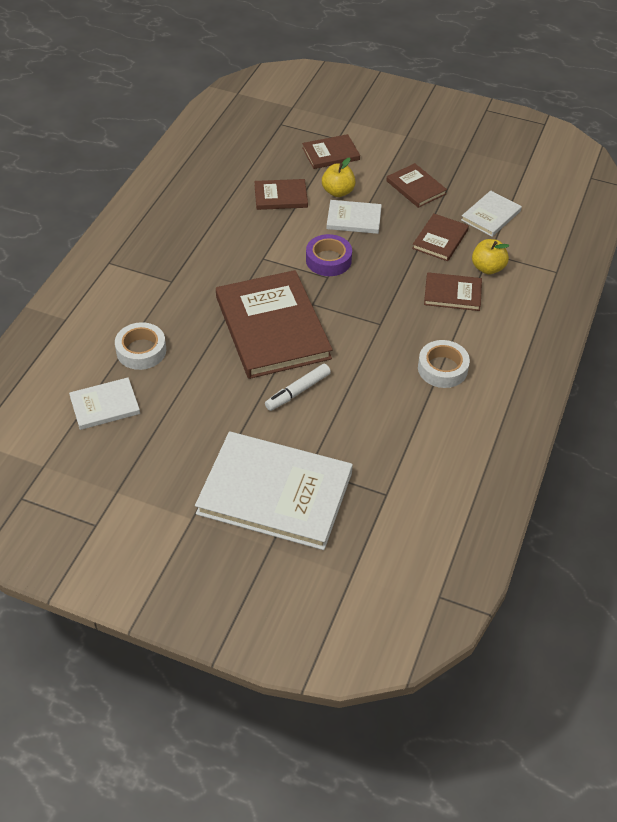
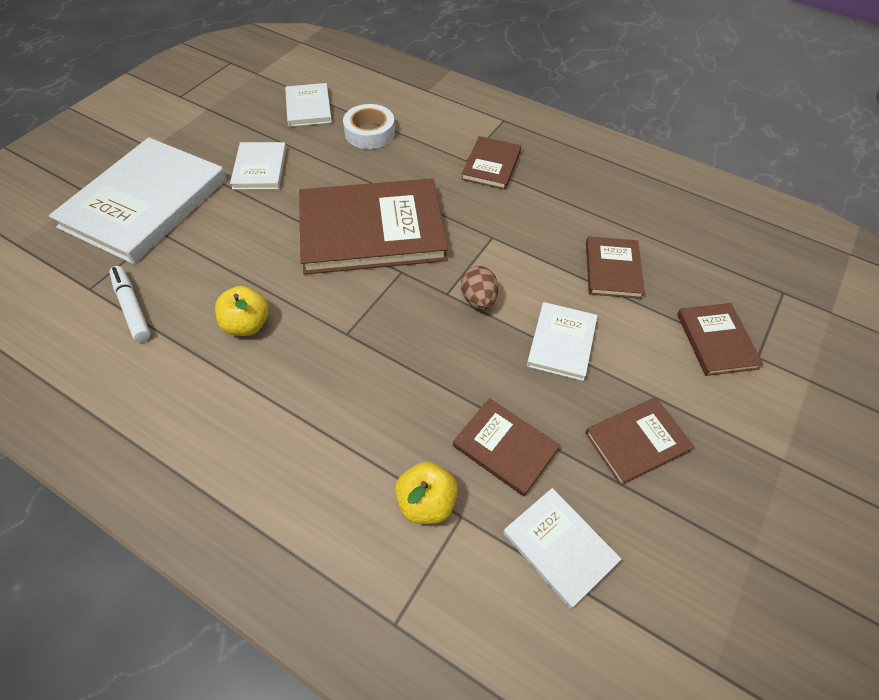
camera: 100 degrees right, 5 degrees up
white marker [265,364,331,411] -> white marker moved to [109,266,151,342]
purple tape [306,234,352,276] -> brown egg [461,266,499,310]
yellow apple [322,158,356,197] -> yellow apple moved to [215,286,269,336]
white tape [418,340,470,388] -> none
brown book [424,272,482,311] -> brown book moved to [461,136,521,190]
none -> white book [230,142,286,190]

